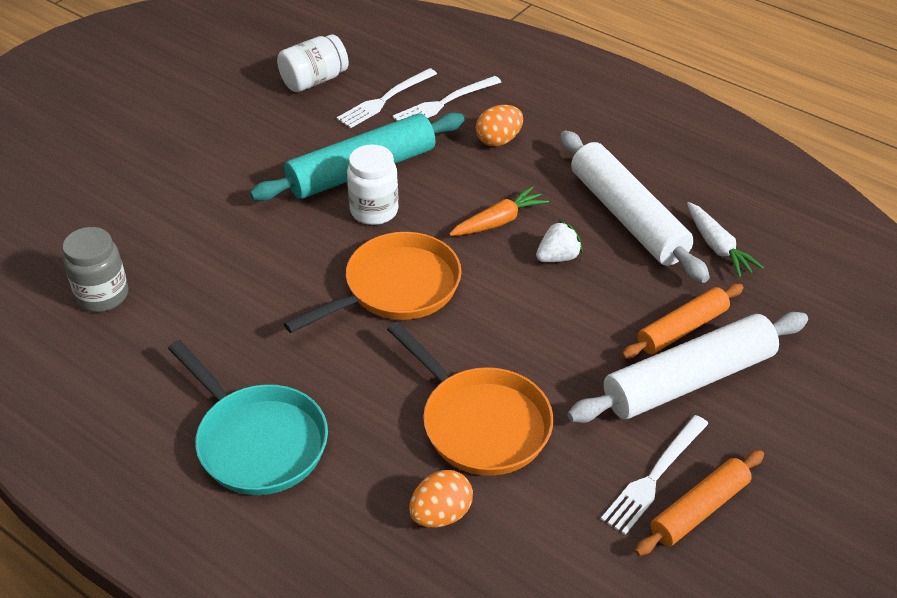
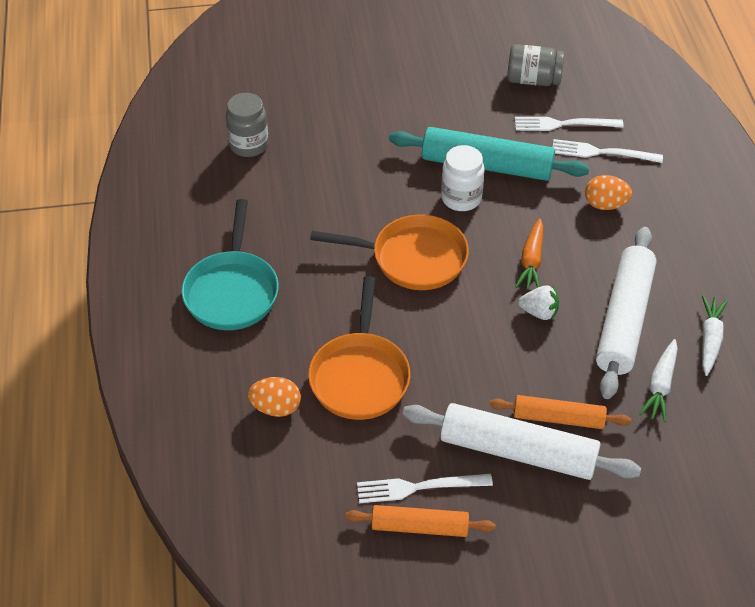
camera: 45 degrees right, 5 degrees up
white jar [277,34,349,92] -> grey jar [507,44,564,86]
orange carrot [449,186,549,236] -> orange carrot turned 90 degrees clockwise [515,218,543,290]
none -> white carrot [702,295,728,376]

